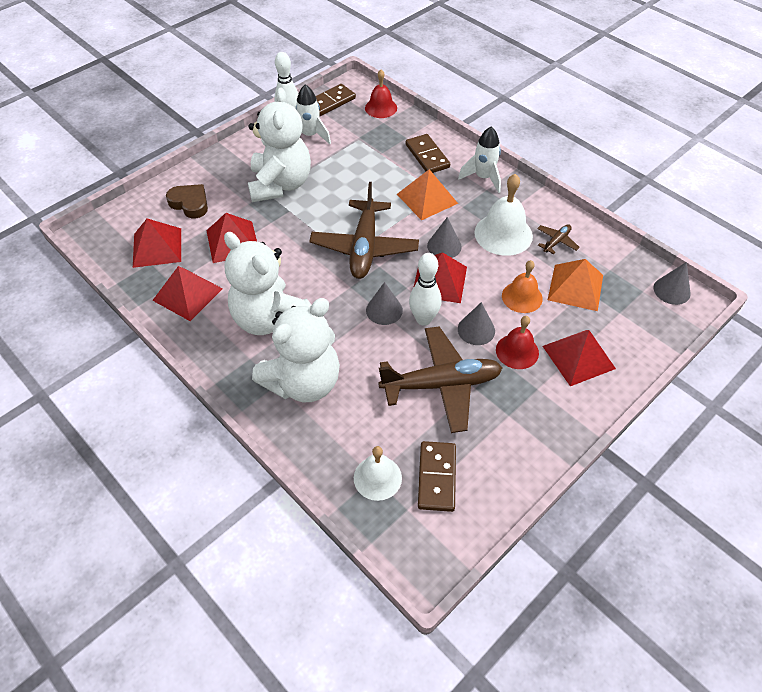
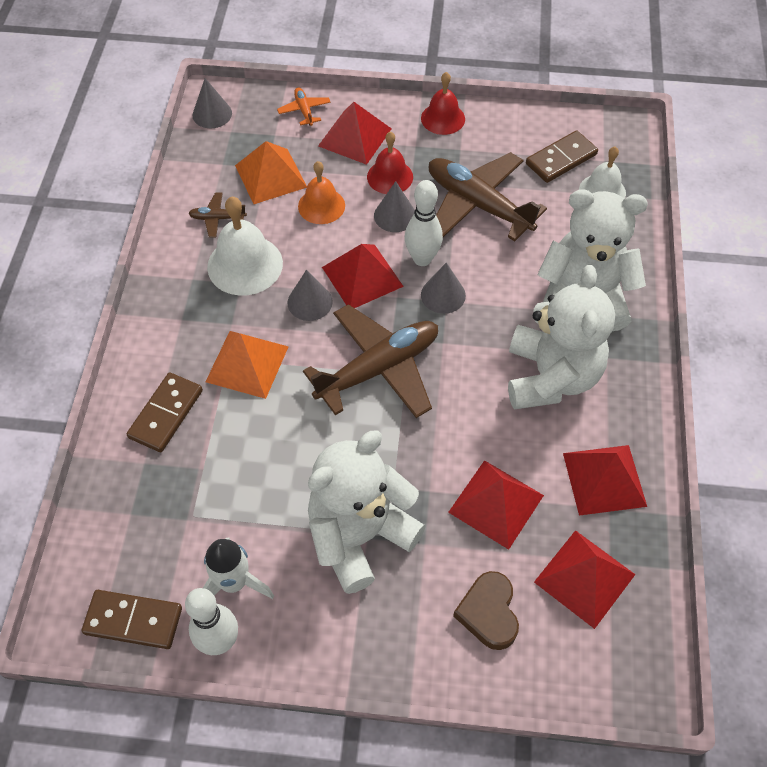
camera: 130 degrees left, 5 degrees up
red bell [365,70,397,118] -> red bell moved to [421,72,465,135]
white rocket [458,127,501,193] -> none
none -> orange plane [277,87,331,126]

